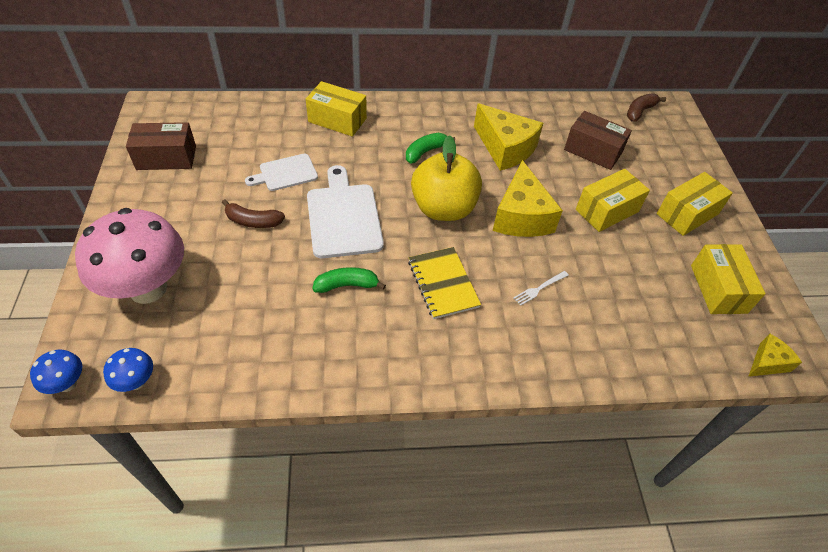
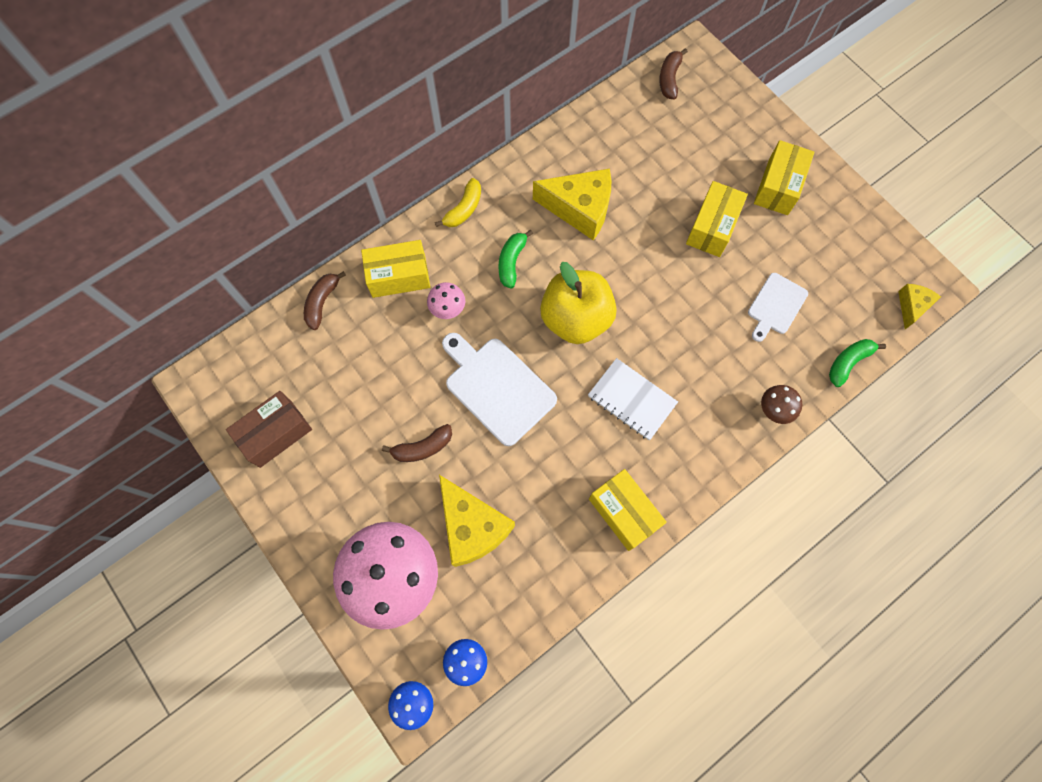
camera: 30 degrees left, 20 degrees up
white cutting board [245,154,318,191] -> white cutting board moved to [748,273,808,342]
green banana [312,267,386,293] -> green banana moved to [829,339,886,387]
yellow notebook [408,247,481,319] -> white notebook [588,358,678,440]
yellow cheese [493,160,563,237] -> yellow cheese moved to [439,475,515,567]
white fork [513,271,569,306] -> none
brown box [564,111,632,170] -> none
yellow box [691,244,766,314] -> yellow box moved to [589,469,667,551]
none -> brown banana [304,271,346,330]
none -> pink mushroom [427,282,465,319]
none -> yellow banana [435,178,481,227]
none -> brown mushroom [761,385,802,424]

